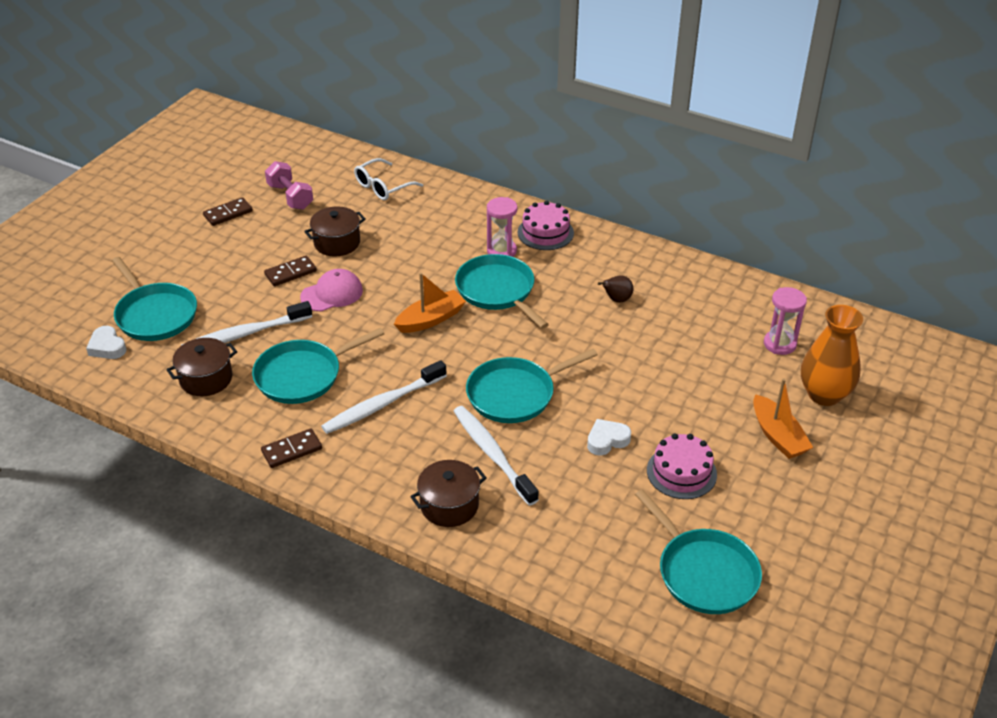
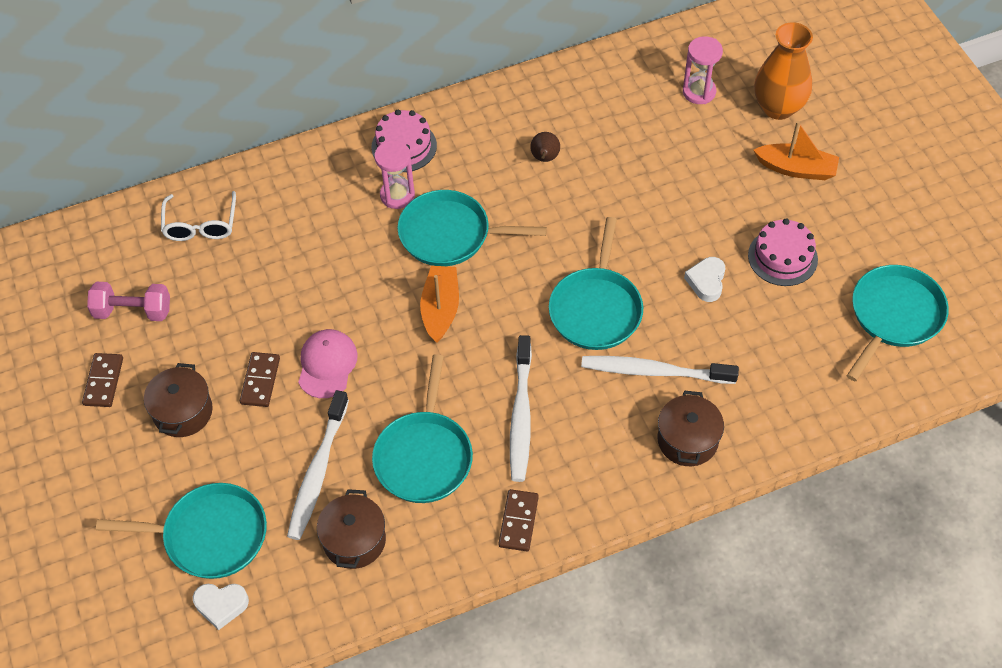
camera: 50 degrees left, 15 degrees up
brown pot [304,206,366,256] -> brown pot moved to [144,363,213,437]
turquoise pan [635,489,762,614] -> turquoise pan turned 60 degrees counterclockwise [847,265,949,381]

